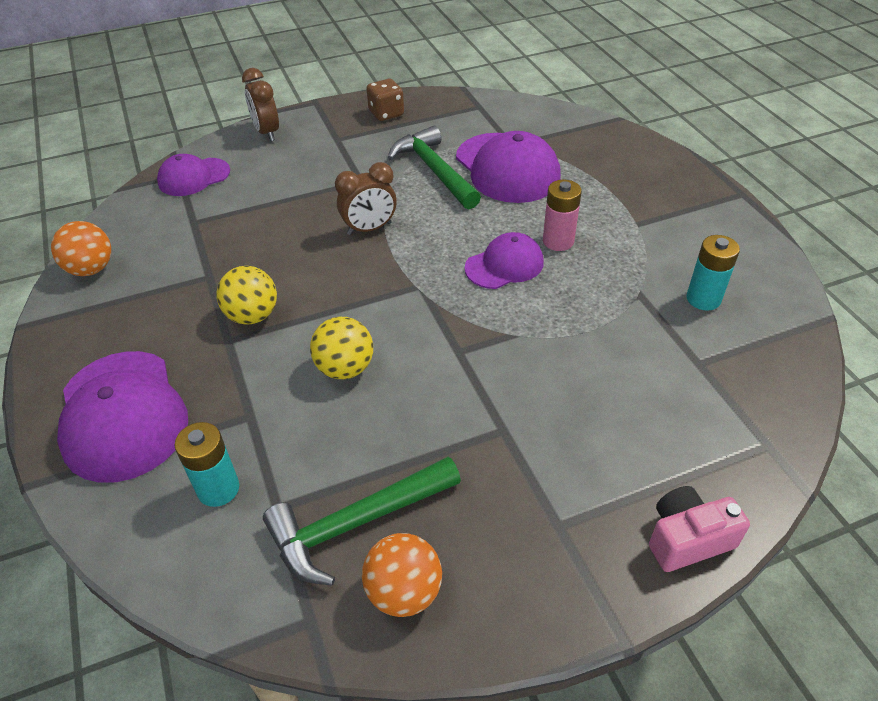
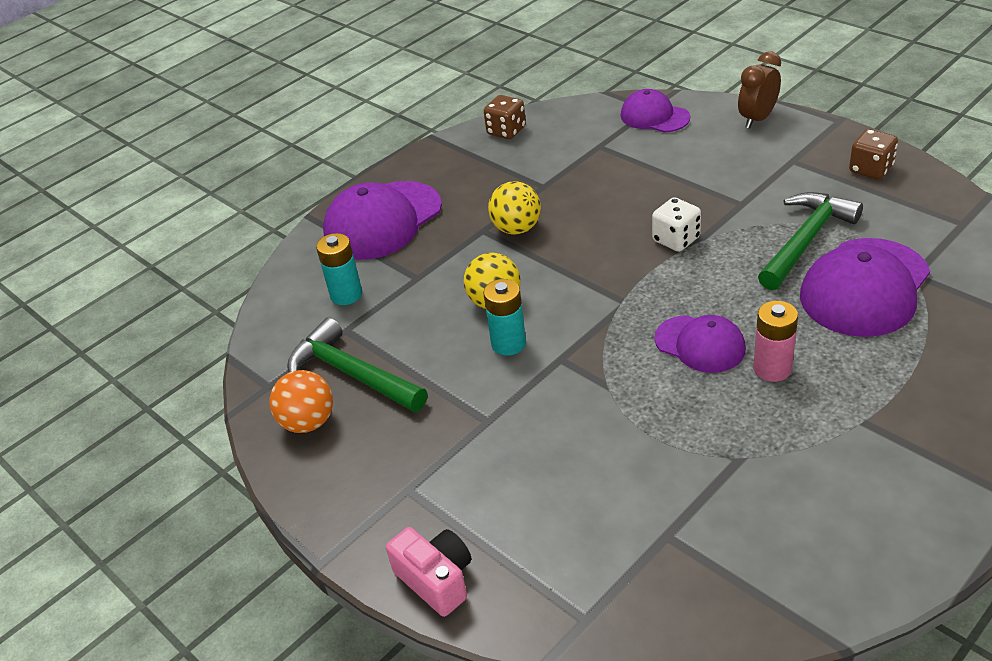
camera: 70 degrees right, 5 degrees down
orange ball [51,221,111,276] -> brown dice [484,95,526,139]
brown clock [335,162,397,235] -> white dice [652,198,701,252]
turquoise battery [686,235,740,311] -> turquoise battery moved to [483,279,526,356]

